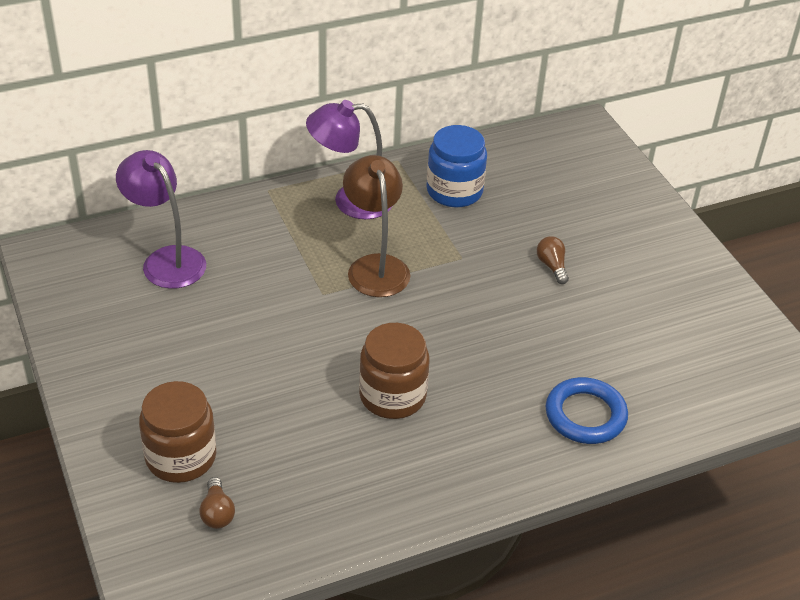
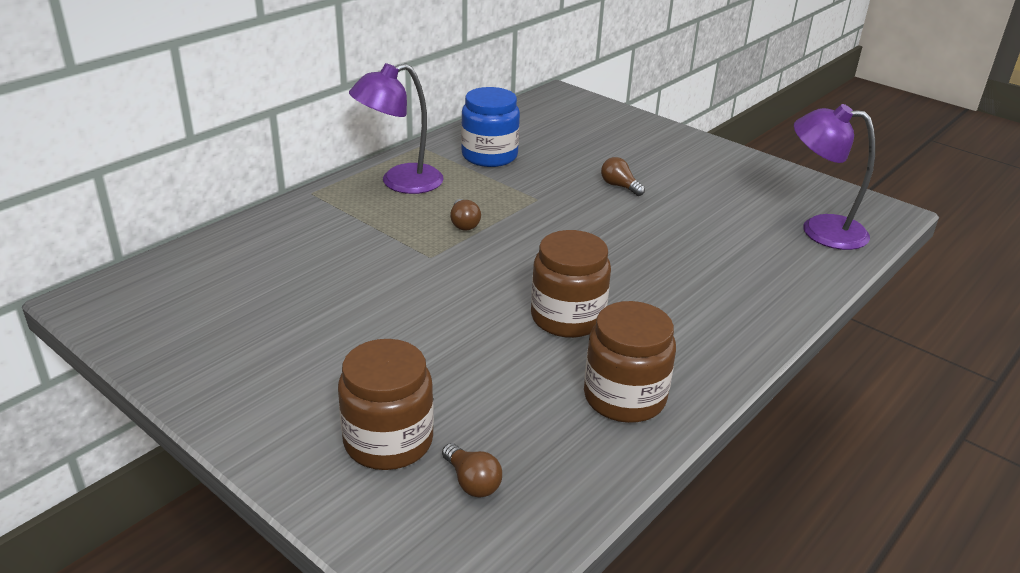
camera: 25 degrees left, 10 degrees down
purple lamp [116,150,206,289] -> purple lamp moved to [794,104,875,250]
brown lamp [343,155,410,297] -> brown light bulb [450,199,481,230]
blue ring [546,377,628,444] -> none
none -> brown jar [584,301,676,423]

